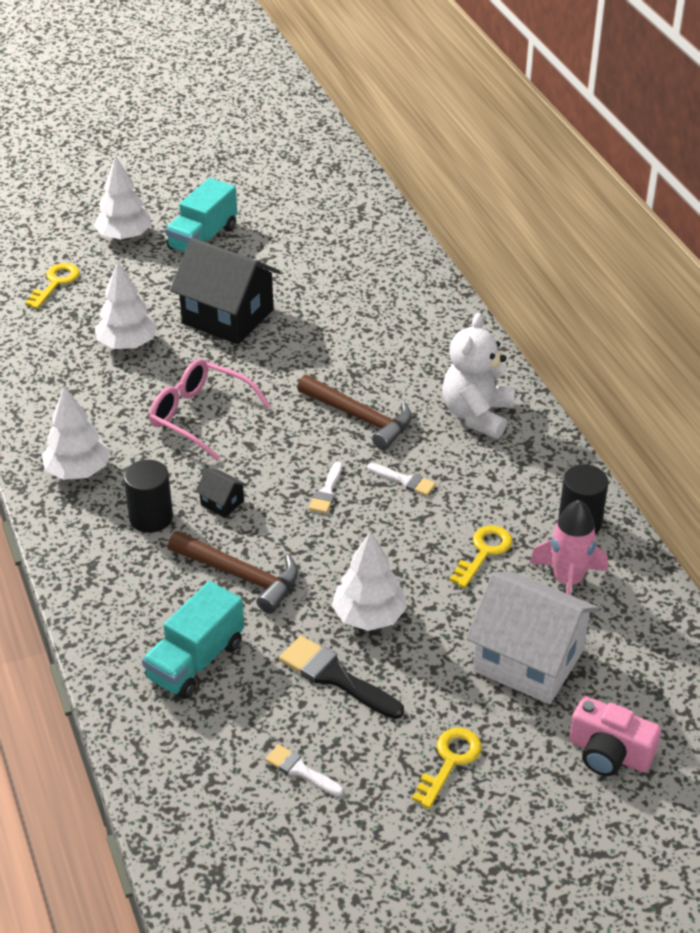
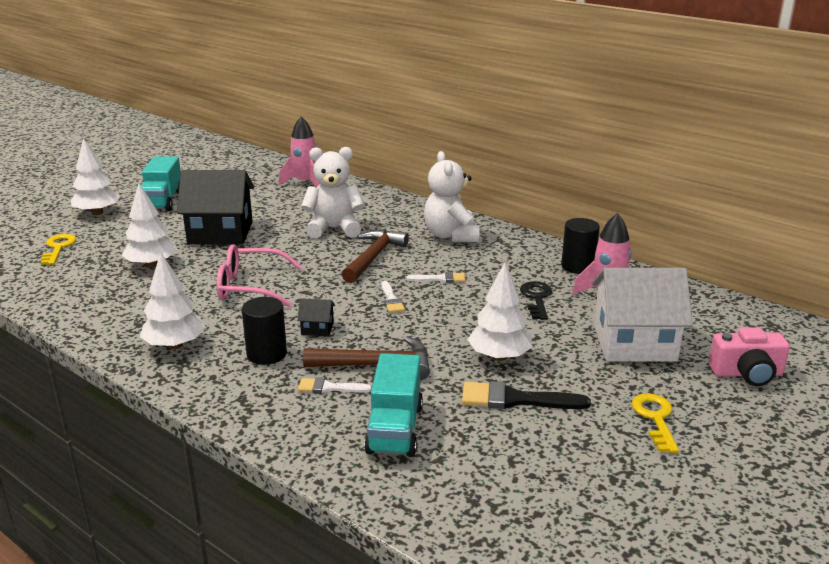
camera: 30 degrees left, 15 degrees down
white brush [265,744,343,796] -> white brush moved to [298,378,372,393]
brown hammer [297,375,412,450] -> brown hammer turned 75 degrees counterclockwise [342,230,409,283]
yellow key [450,525,513,588] -> black key [520,281,552,320]
none -> pink rocket [279,117,320,187]
none -> white teddy bear [301,147,365,239]

